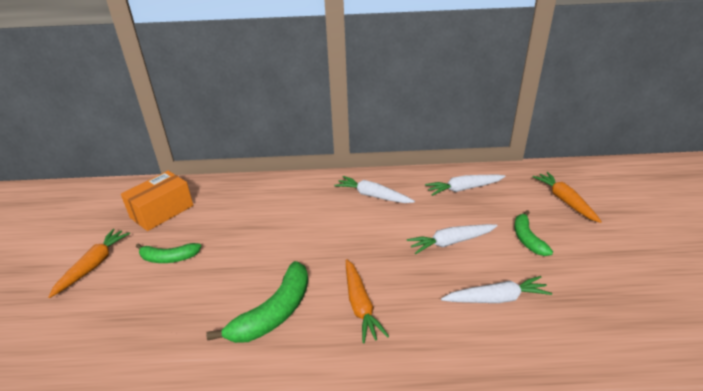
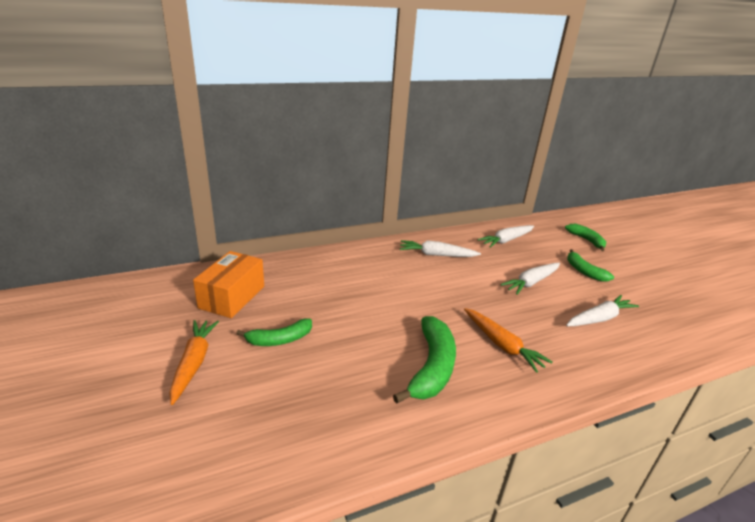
camera: 25 degrees left, 5 degrees down
orange carrot [532,172,602,223] -> green banana [565,224,606,251]

